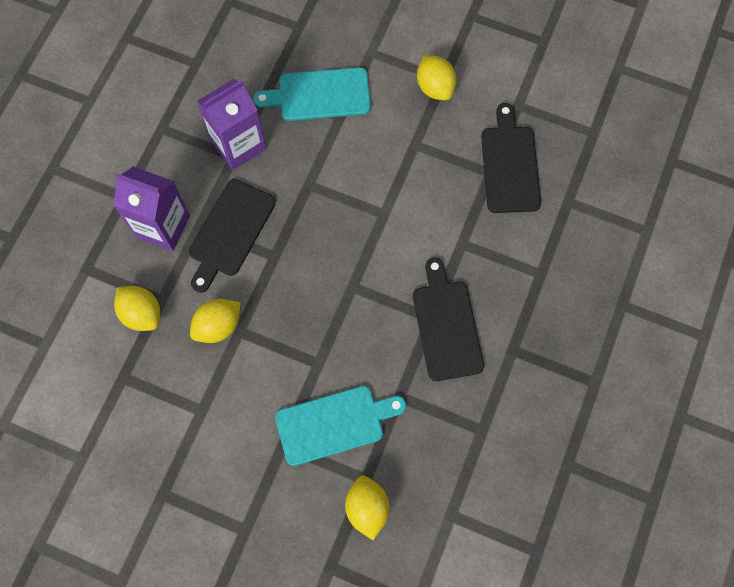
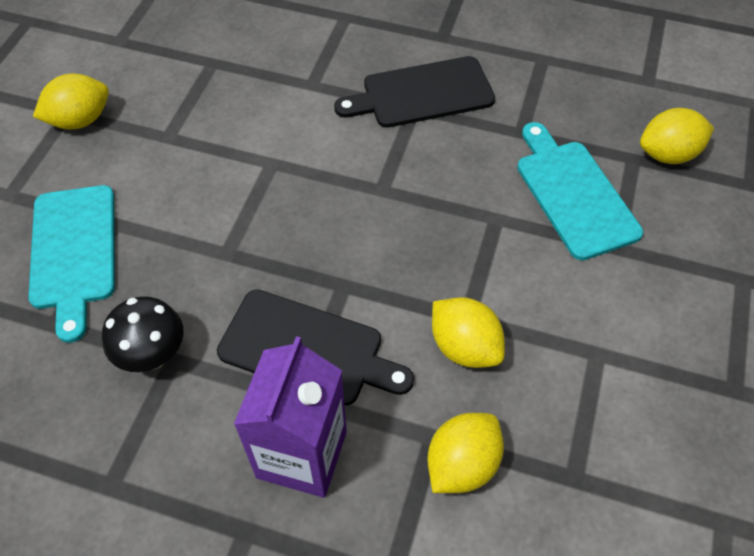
camera: 95 degrees left, 15 degrees down
purple carton [197,79,266,170] -> black mushroom [102,296,184,372]
black cutting board [481,103,541,213] -> none

